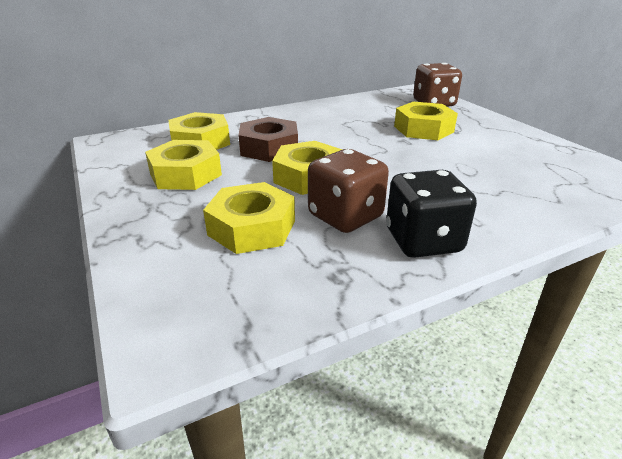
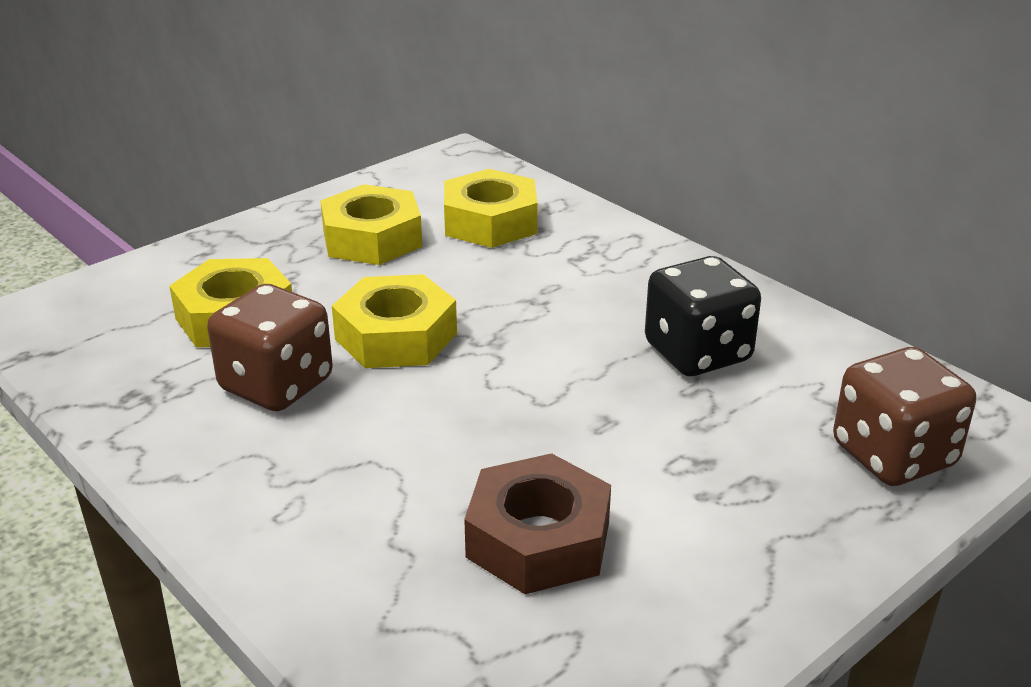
camera: 75 degrees right, 0 degrees up
brown nut [238,117,298,162] -> brown nut moved to [464,453,611,594]
black dice [386,170,477,258] -> black dice moved to [645,256,761,376]
yellow nut [394,102,458,140] -> none

